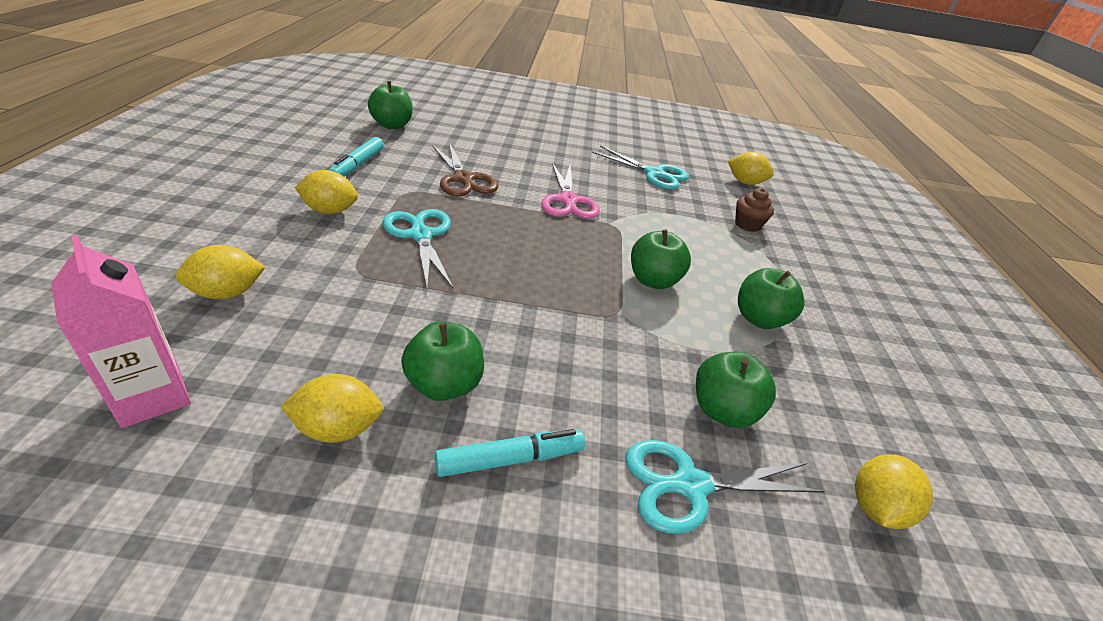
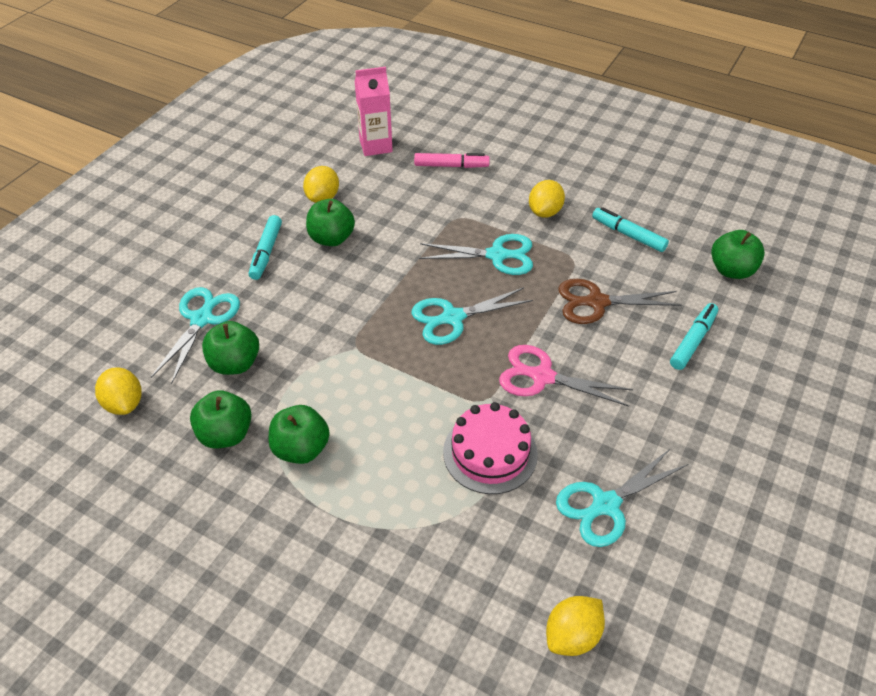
camera: 120 degrees right, 10 degrees up
yellow lemon [175,245,265,299] -> pink marker [414,153,490,168]
green apple [631,229,691,289] -> green apple moved to [190,391,252,448]
brown cupcake [735,188,774,232] -> none
none -> turquoise scissors [411,287,533,345]
none -> pink cake [443,402,538,494]
none -> turquoise marker [670,303,718,370]

